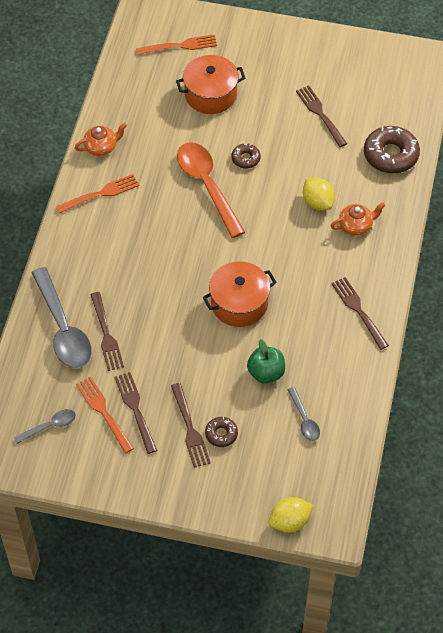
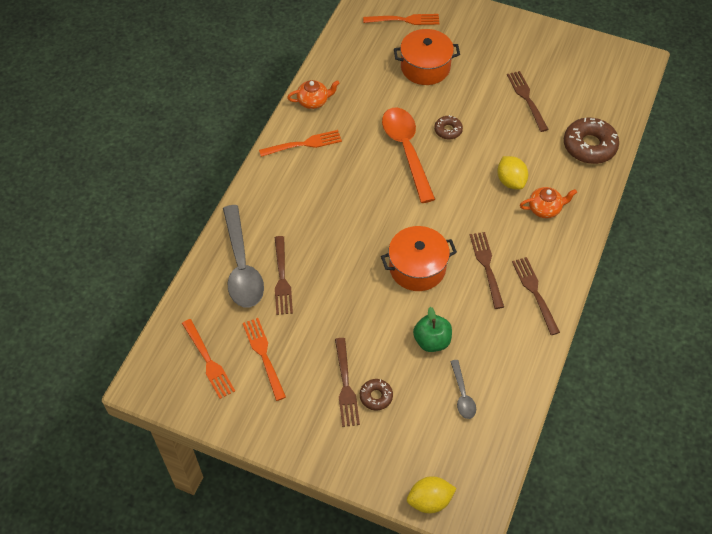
camera: 10 degrees right, 0 degrees up
grey spoon [14,409,76,444] -> orange fork [182,319,235,399]
brown fork [114,372,157,454] -> brown fork moved to [470,232,504,309]

